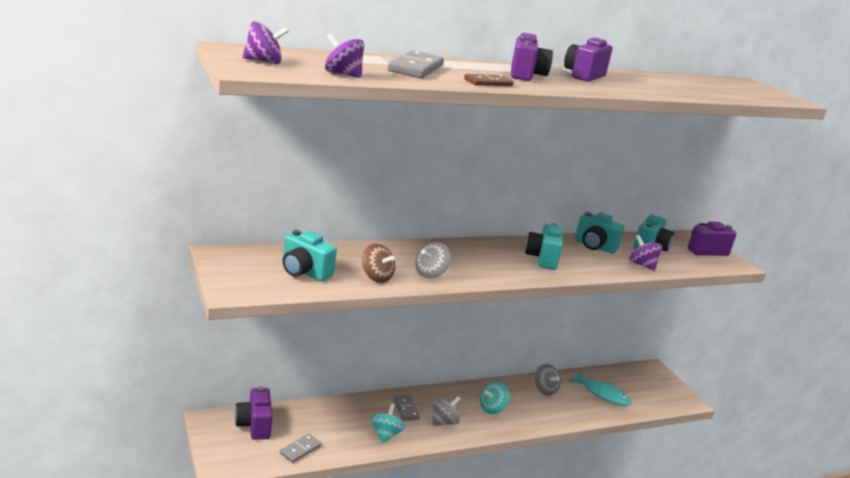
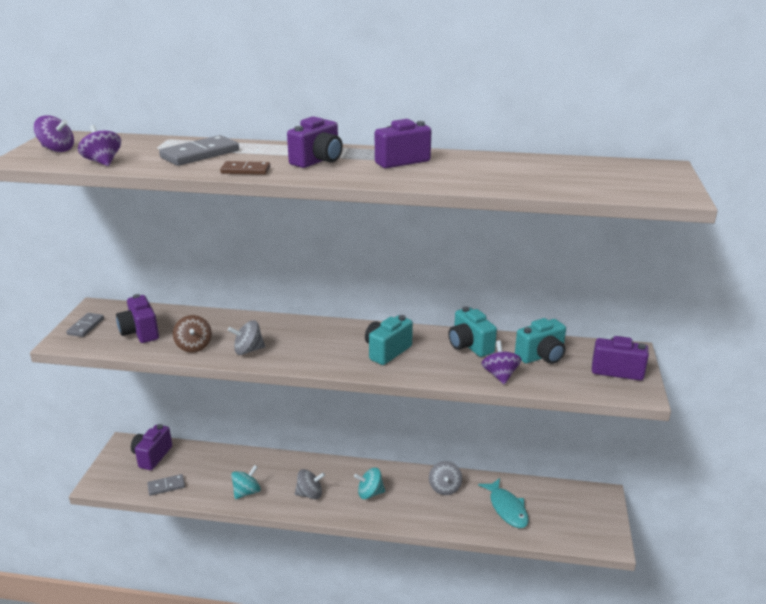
camera: 35 degrees right, 5 degrees up
turquoise camera [283,230,337,281] -> purple camera [116,294,159,343]
grey domino [394,395,420,421] -> grey domino moved to [66,313,104,337]

